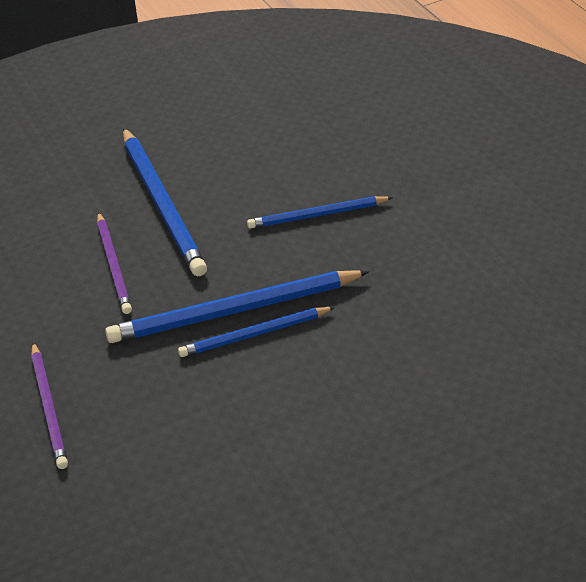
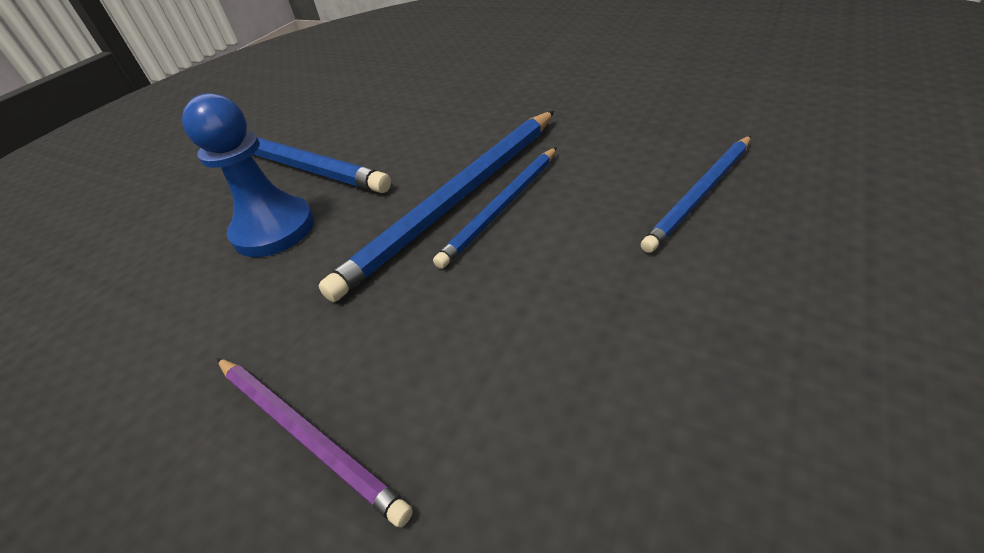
camera: 30 degrees left, 0 degrees up
purple pencil [97,212,132,314] -> blue pawn [182,93,314,257]
blue pencil [247,196,393,229] -> blue pencil moved to [641,136,751,253]

